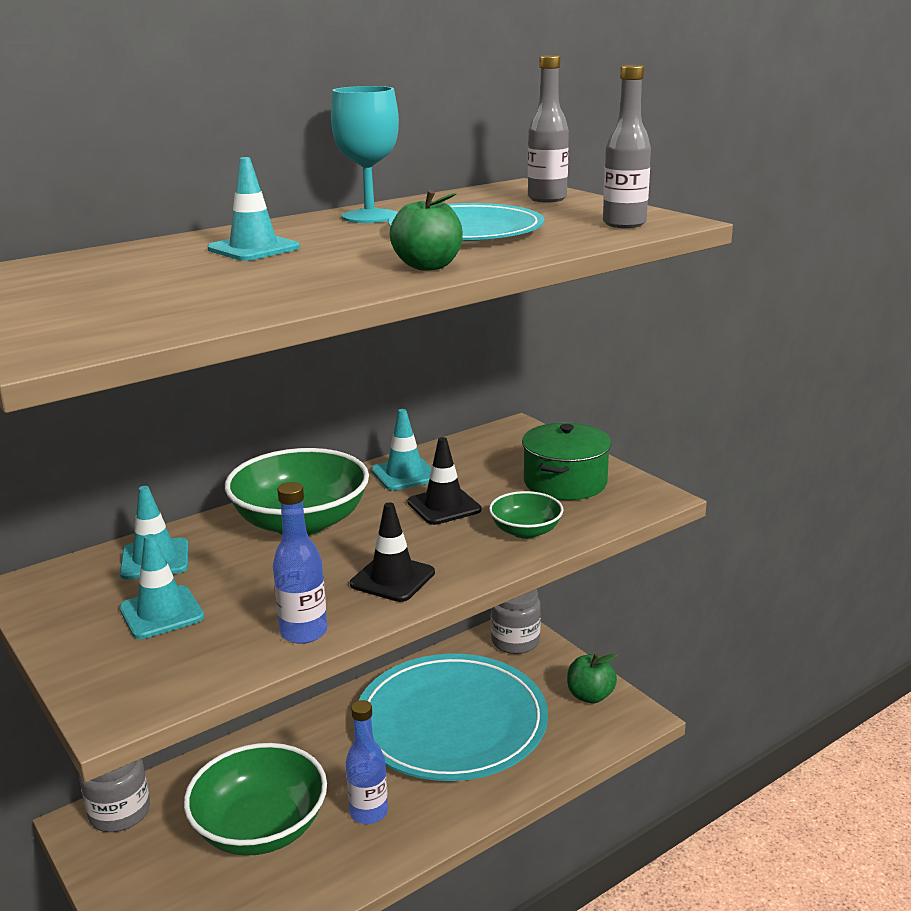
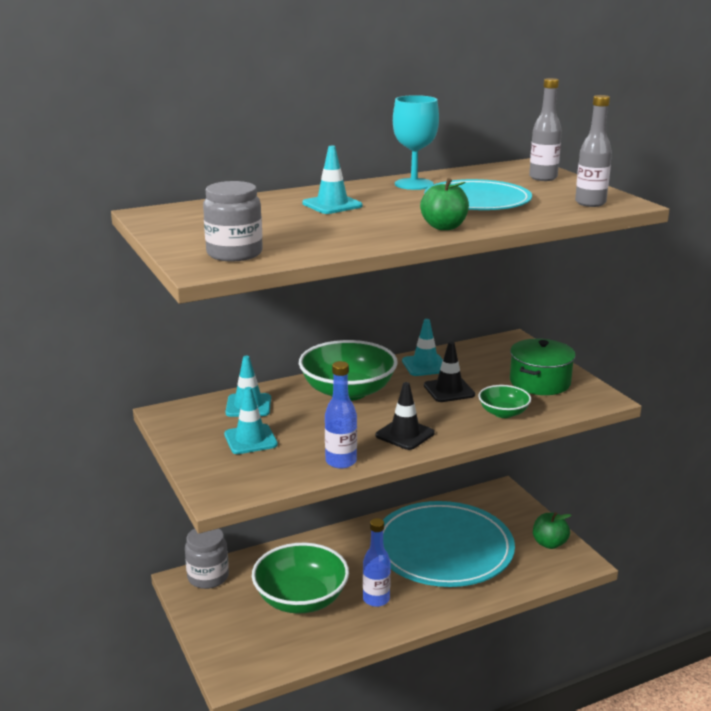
camera: 10 degrees right, 0 degrees up
grey jar [491,589,541,654] -> grey jar moved to [203,181,263,262]

